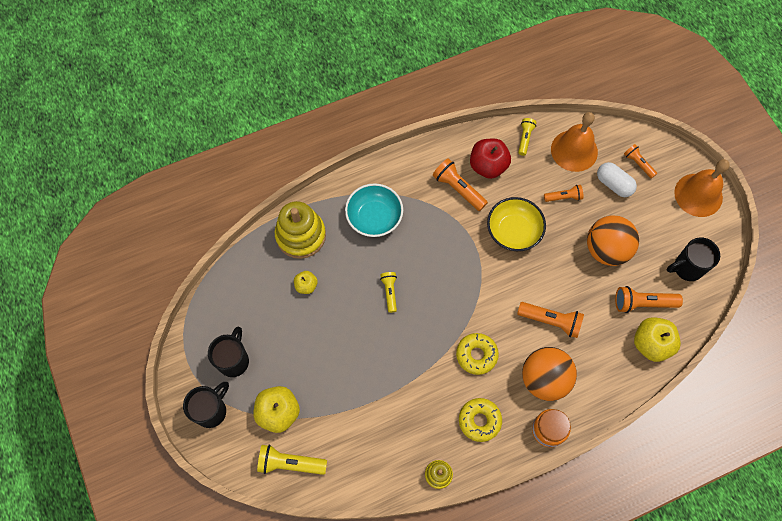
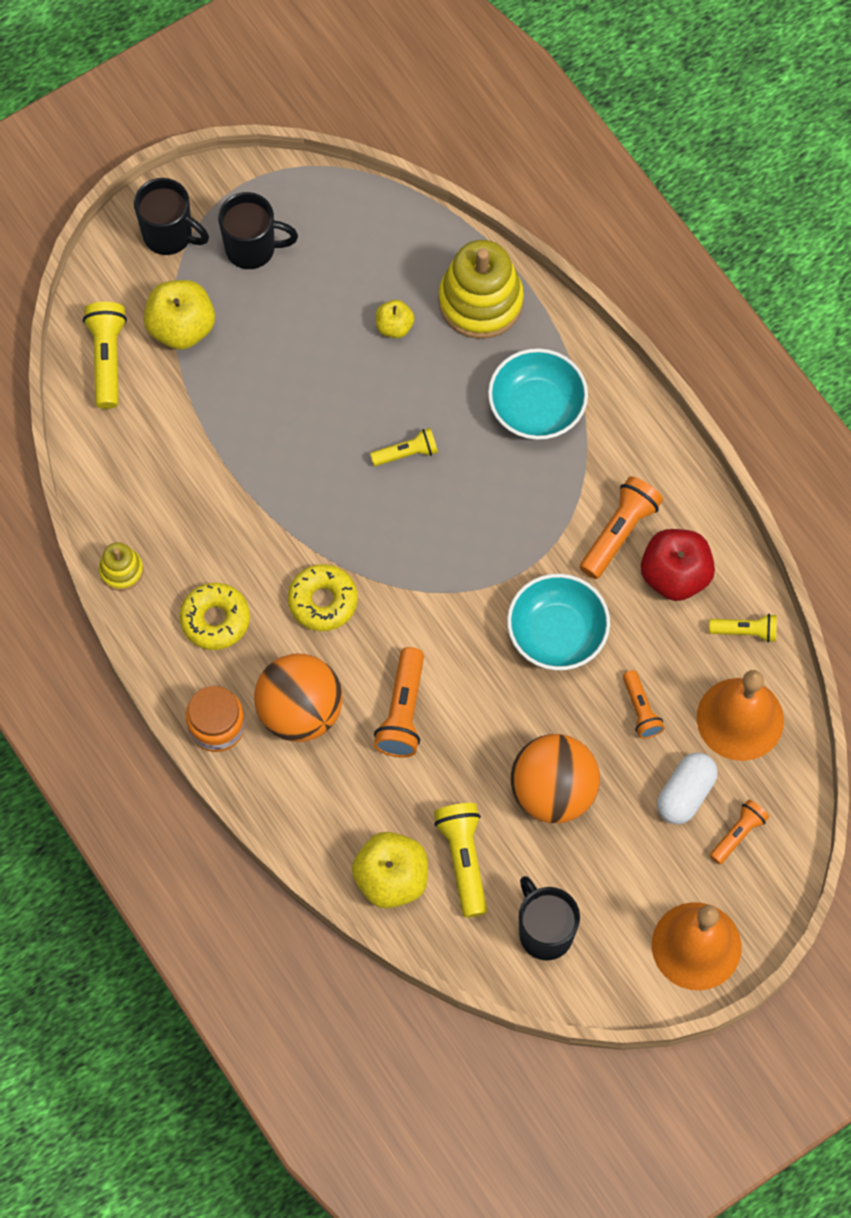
camera: 80 degrees right, 0 degrees up
yellow bowl [487,197,546,251] -> turquoise bowl [507,574,610,670]
orange flashlight [615,286,683,313] -> yellow flashlight [434,803,487,918]

